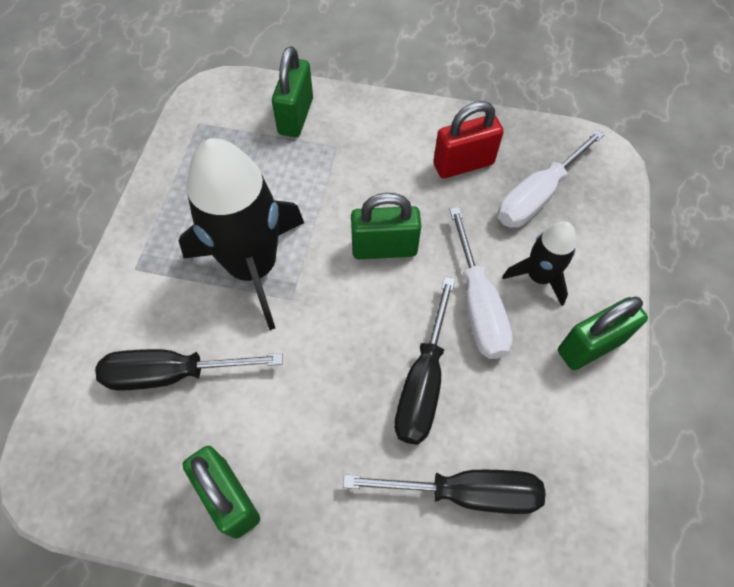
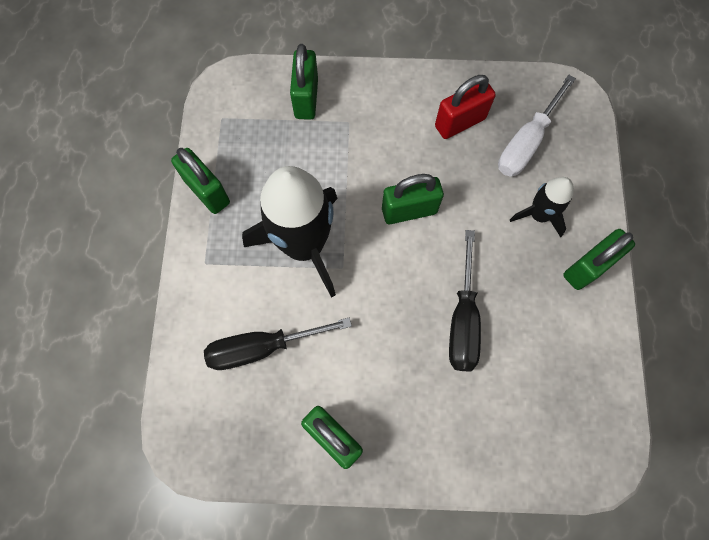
camera: 10 degrees left, 10 degrees up
black screwdriver [343,470,545,514] -> none
white screwdriver [449,207,513,359] -> none
none -> green padlock [171,148,230,214]

